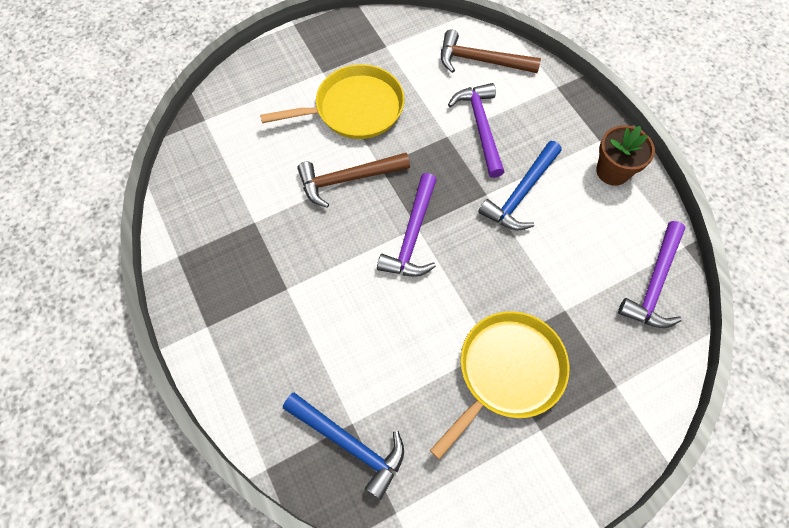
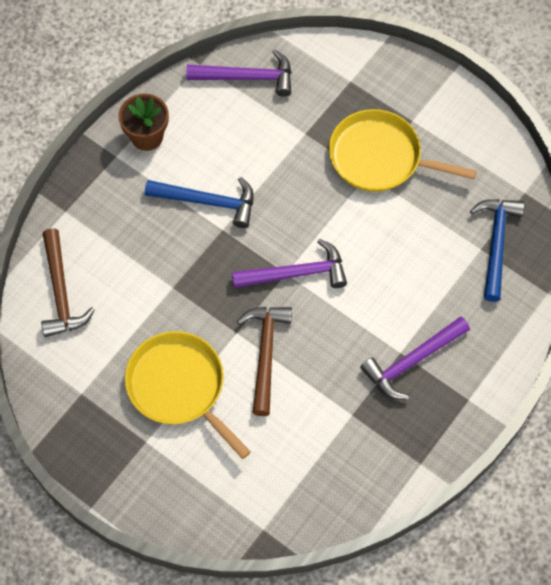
camera: 115 degrees left, 0 degrees up
brown hammer [297,153,410,208] -> brown hammer turned 135 degrees counterclockwise [237,307,292,416]
purple hammer [448,83,504,178] -> purple hammer moved to [360,317,470,399]

